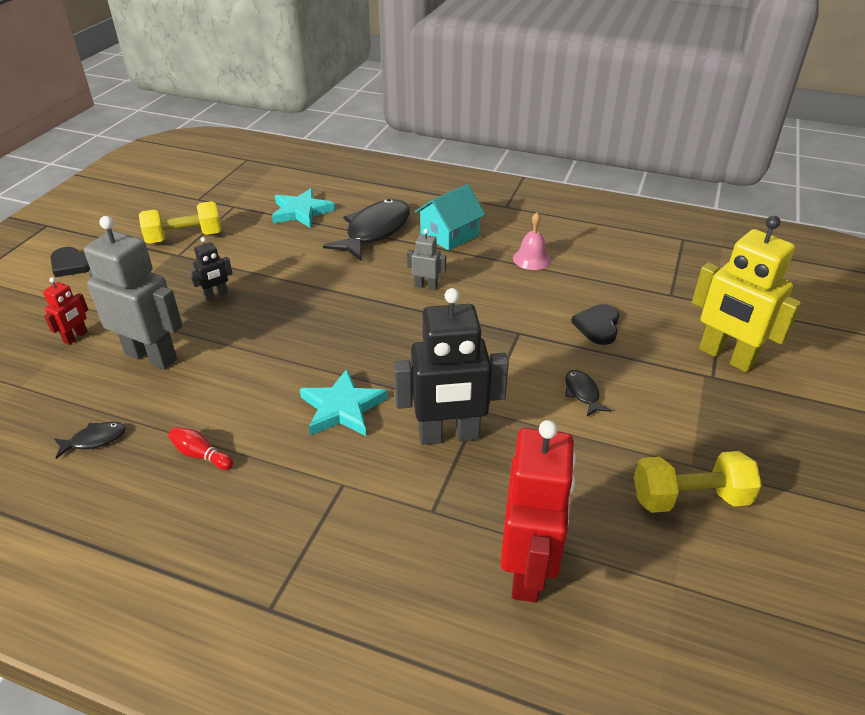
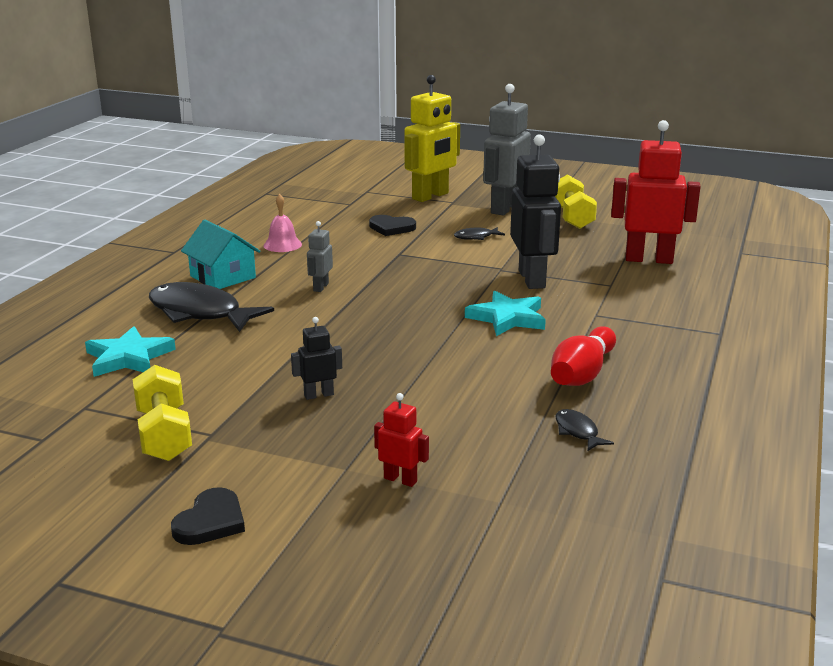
camera: 90 degrees left, 15 degrees down
grey robot [84,216,183,369] -> grey robot moved to [483,84,531,216]
red bowling pin [168,427,233,470] -> red bowling pin [551,326,616,386], size x1.88
black robot [189,237,233,301] -> black robot turned 75 degrees counterclockwise [291,317,342,400]

